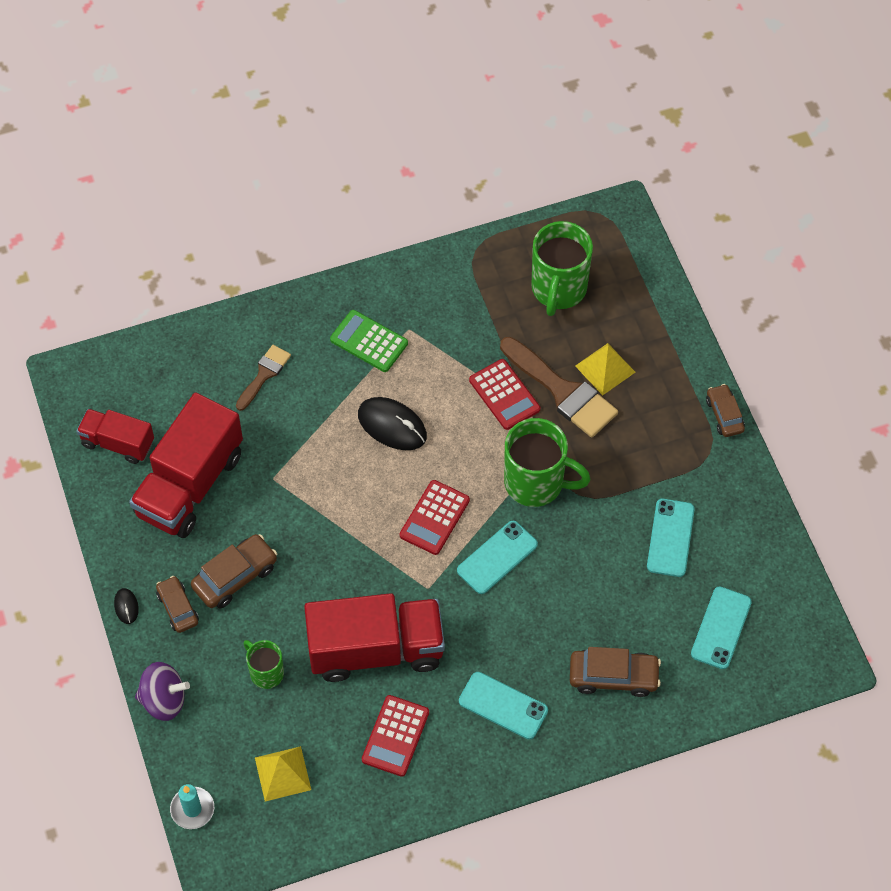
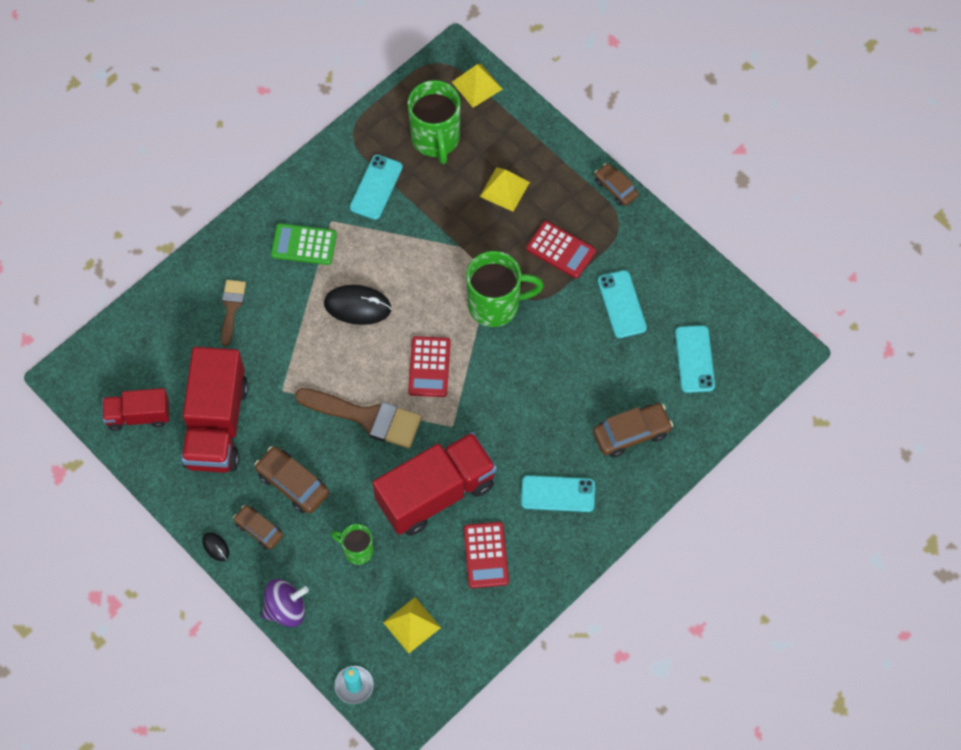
camera: 25 degrees left, 5 degrees up
brown car [191,534,277,608] -> brown car turned 75 degrees counterclockwise [254,446,329,514]
turquoise phone [457,521,538,594] -> turquoise phone moved to [350,155,403,220]
red calculator [469,359,540,430] -> red calculator moved to [526,221,596,278]
brown brush [500,337,618,438] -> brown brush moved to [295,388,422,449]
none -> yellow pyramid [452,64,503,108]

